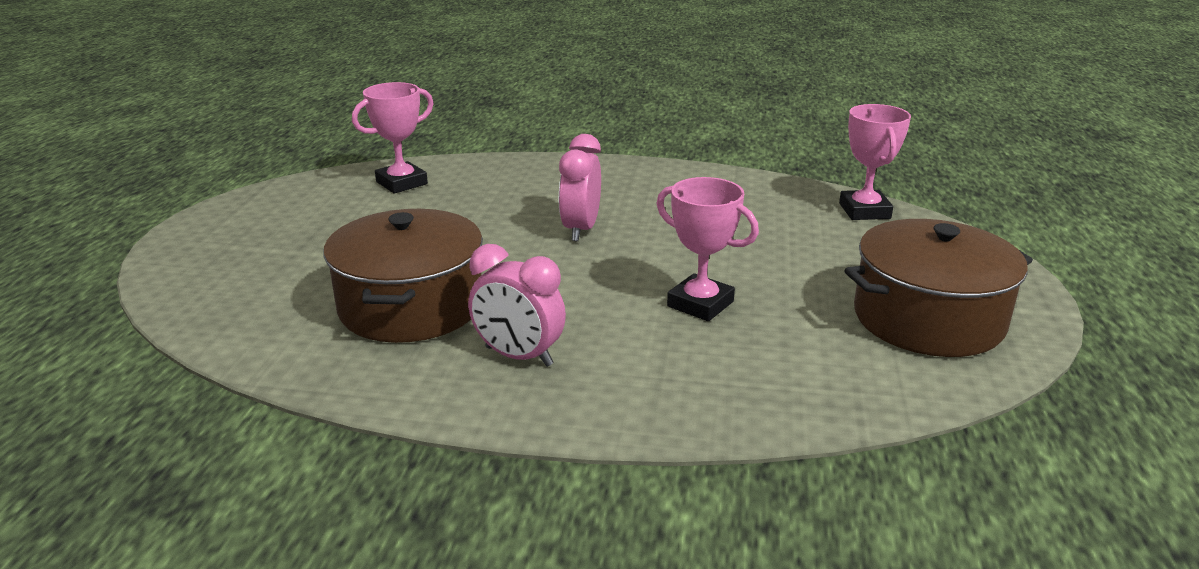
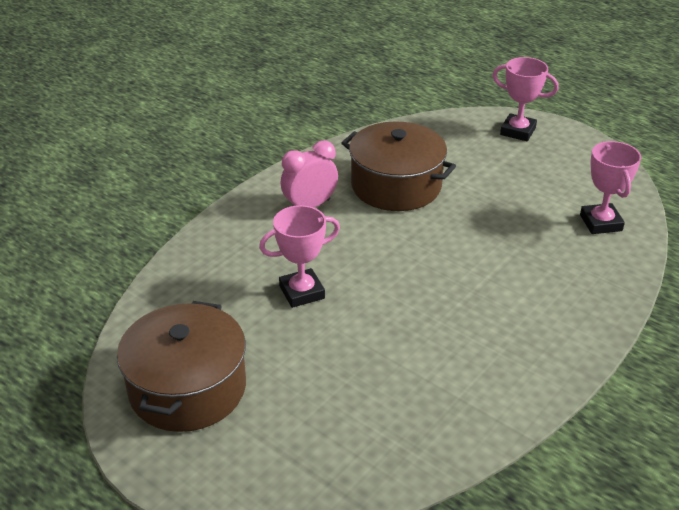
camera: 120 degrees right, 10 degrees up
pink clock [559,134,601,241] -> none
pink trophy [839,104,911,220] -> pink trophy moved to [493,57,559,141]

